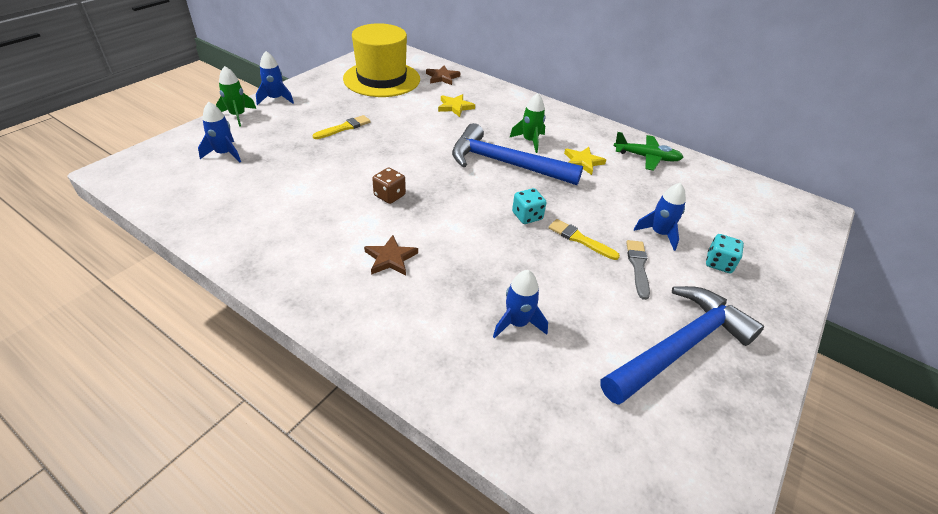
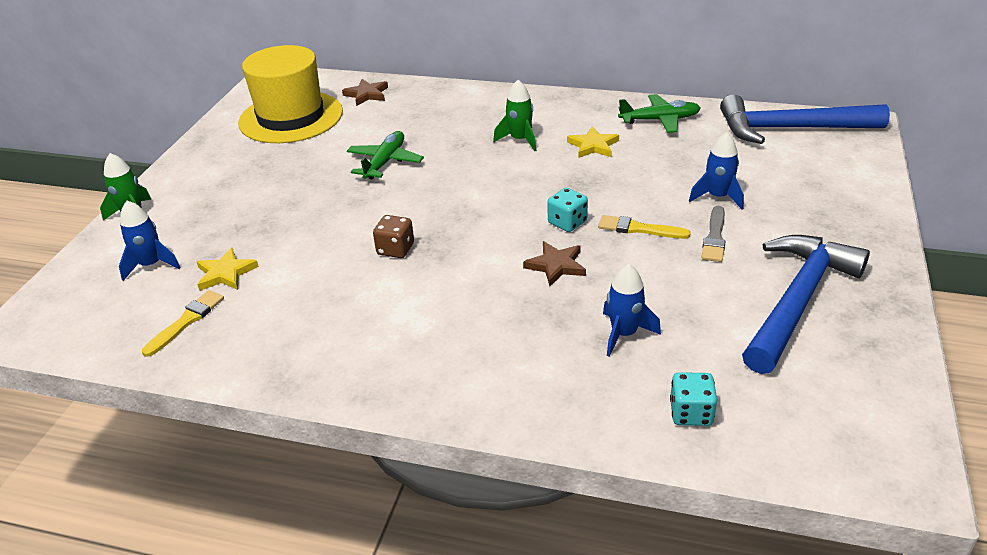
camera: 15 degrees left, 5 degrees down
blue rocket [256,51,294,105] -> none
yellow brush [312,115,371,139] -> yellow brush moved to [142,290,224,357]
brown star [364,235,418,275] -> brown star moved to [523,241,586,286]
yellow star [438,94,475,117] -> yellow star moved to [197,248,259,291]
blue hammer [452,123,583,185] -> blue hammer moved to [720,94,890,144]
grey brush [626,240,650,300] -> grey brush turned 150 degrees counterclockwise [702,206,726,262]
turquoise dice [706,234,744,274] -> turquoise dice moved to [670,372,717,426]
none -> green plane [347,131,424,179]

